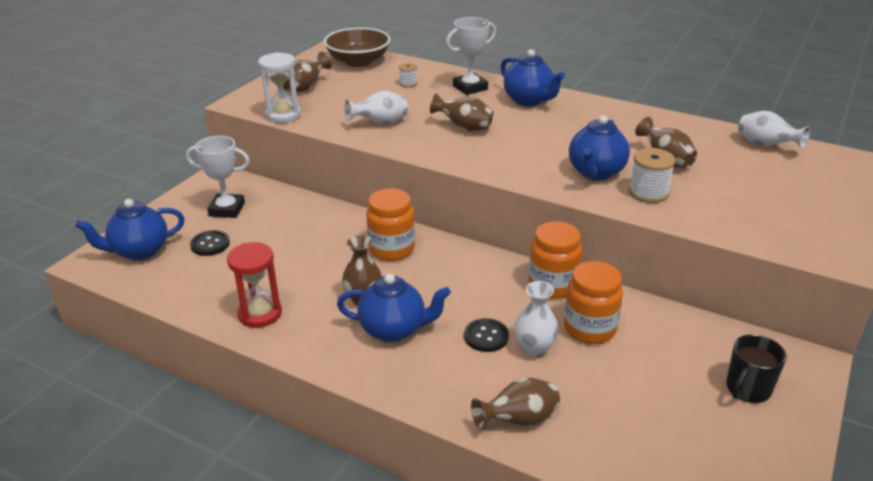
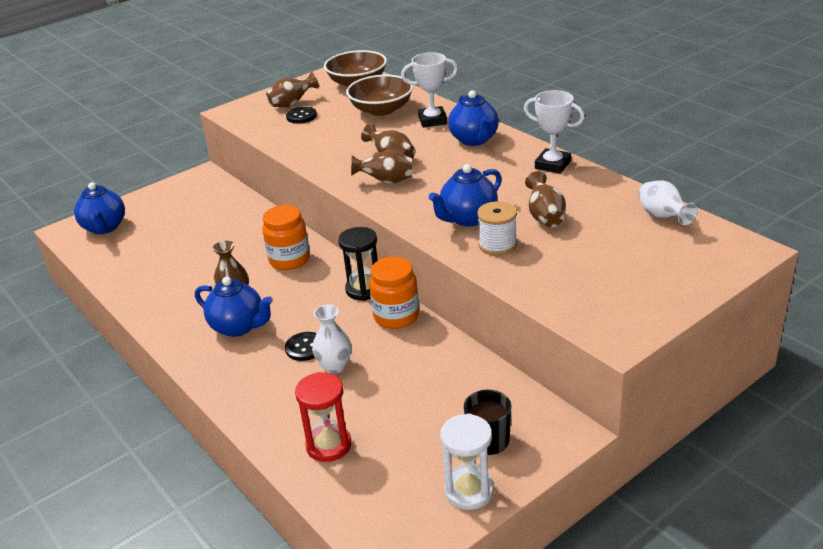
camera: 25 degrees right, 0 degrees up
blue teapot [75,199,185,261] -> blue teapot turned 105 degrees counterclockwise [74,182,125,234]
white trophy [186,136,250,218] -> white trophy moved to [524,90,585,174]
black button [190,230,230,256] -> black button moved to [286,107,317,124]
red hourglass [227,242,282,328] -> red hourglass moved to [295,372,352,462]
white hourglass [258,52,301,123] -> white hourglass moved to [440,414,494,510]
white vase [345,91,408,125] -> none
white spool [399,63,418,87] -> brown bowl [346,75,413,116]
brown vase [471,377,560,429] -> brown vase moved to [351,150,412,184]
orange jar [564,261,623,344] -> none
none -> black hourglass [338,227,378,301]

